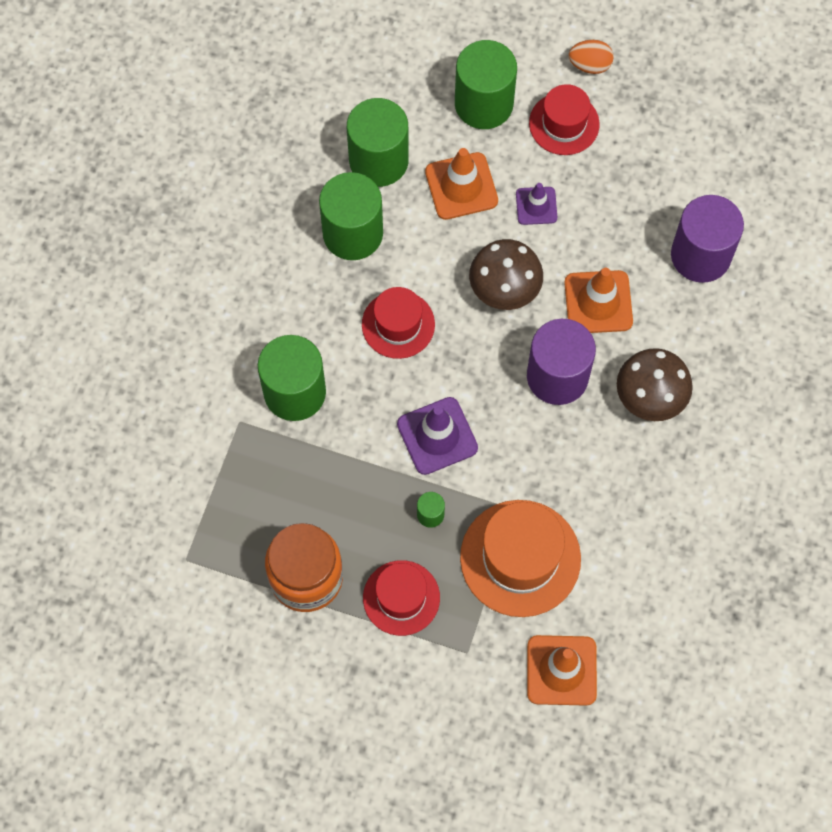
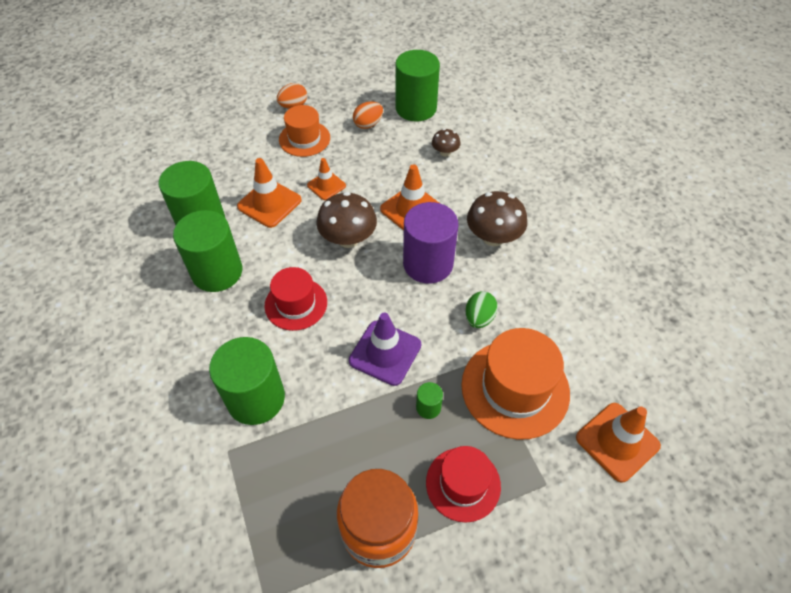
camera: 40 degrees left, 15 degrees down
green cylinder [455,40,517,129] -> green cylinder moved to [395,50,440,122]
purple traffic cone [516,183,557,225] -> orange traffic cone [307,158,346,200]
red hat [529,84,600,155] -> orange hat [279,105,330,157]
purple cylinder [671,195,744,283] -> brown mushroom [432,129,461,157]
none -> orange egg [353,101,383,129]
none -> green egg [465,292,498,328]

